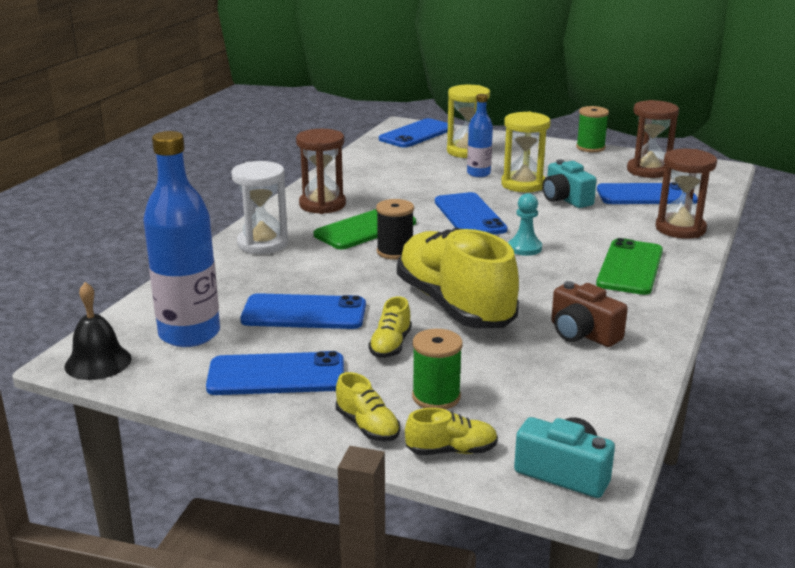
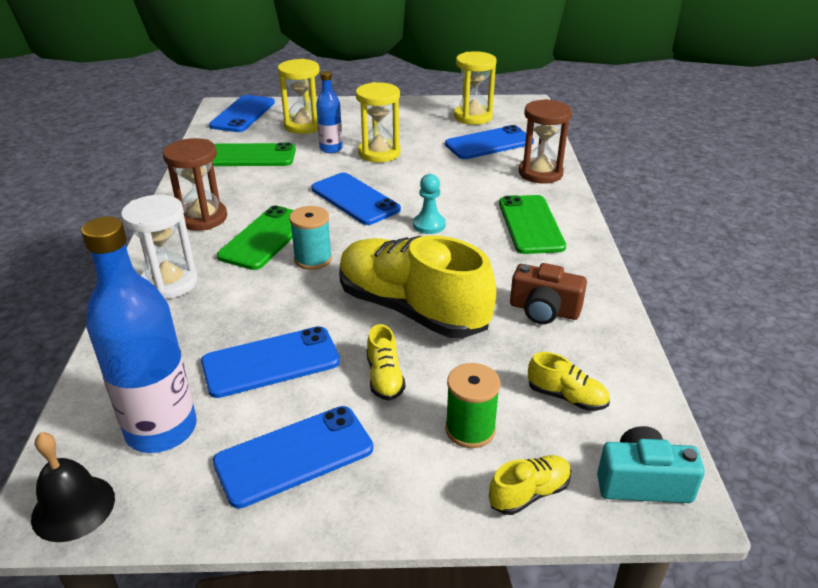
camera: 25 degrees left, 10 degrees up
yellow shoe [336,372,400,442] -> yellow shoe moved to [528,352,610,411]
black spool [376,199,414,260] -> turquoise spool [289,206,332,270]
turquoise camera [542,159,597,208] -> none
green spool [576,106,609,152] -> none
brown hourglass [627,100,679,178] -> yellow hourglass [454,51,497,125]
none -> green phone [213,143,296,166]

